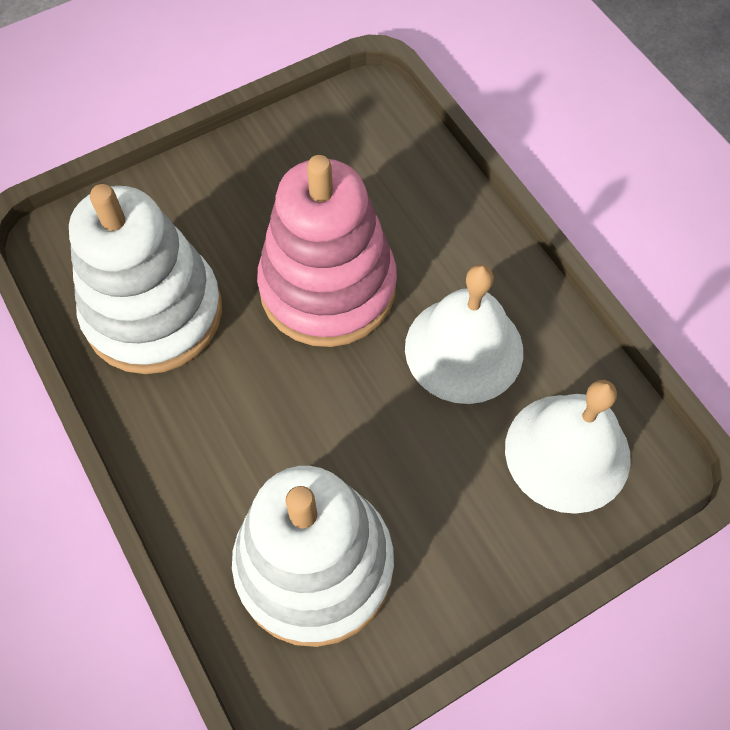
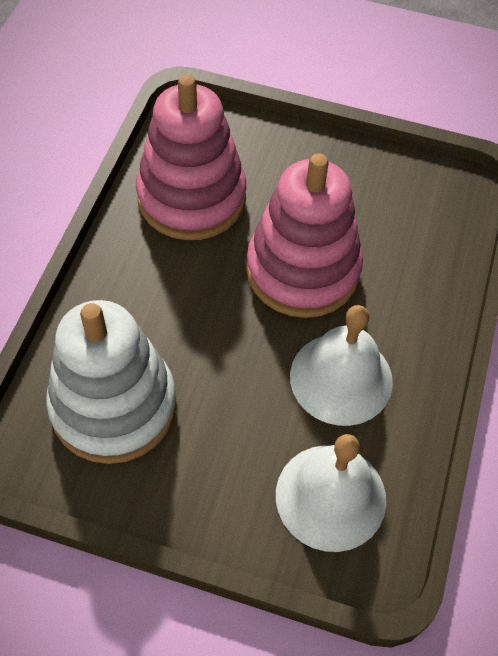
camera: 45 degrees right, 5 degrees down
white stacking toy [69,184,222,374] -> pink stacking toy [136,74,246,240]

